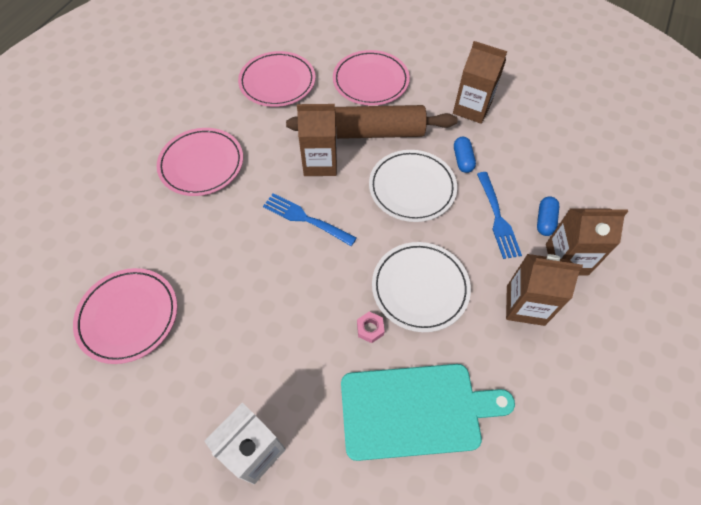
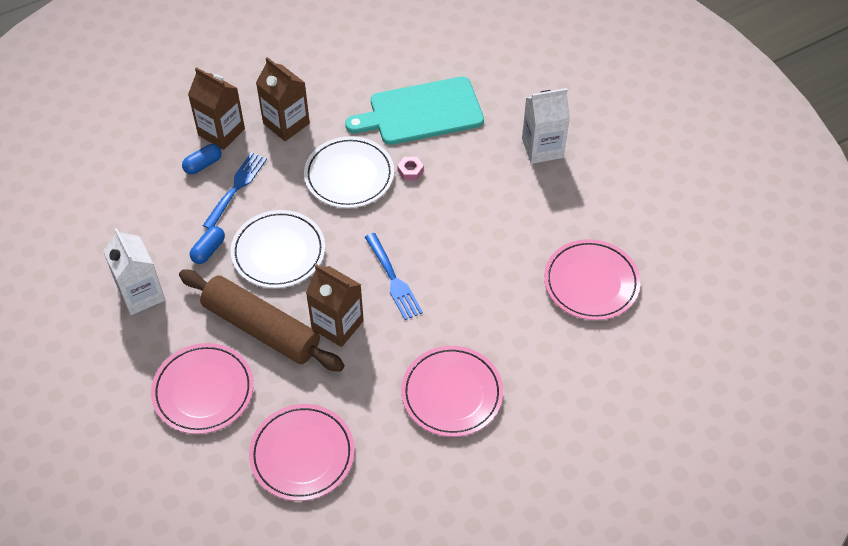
camera: 145 degrees left, 5 degrees down
turquoise cutting board [341,364,515,461] -> turquoise cutting board turned 45 degrees counterclockwise [345,77,484,145]
brown carton [453,41,507,124] -> white carton [103,228,165,315]

